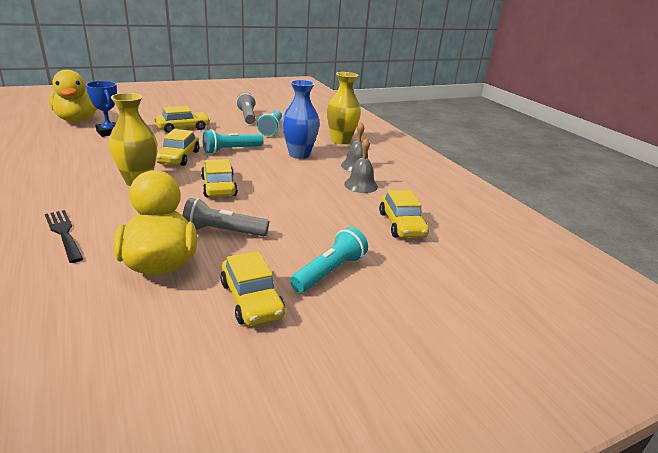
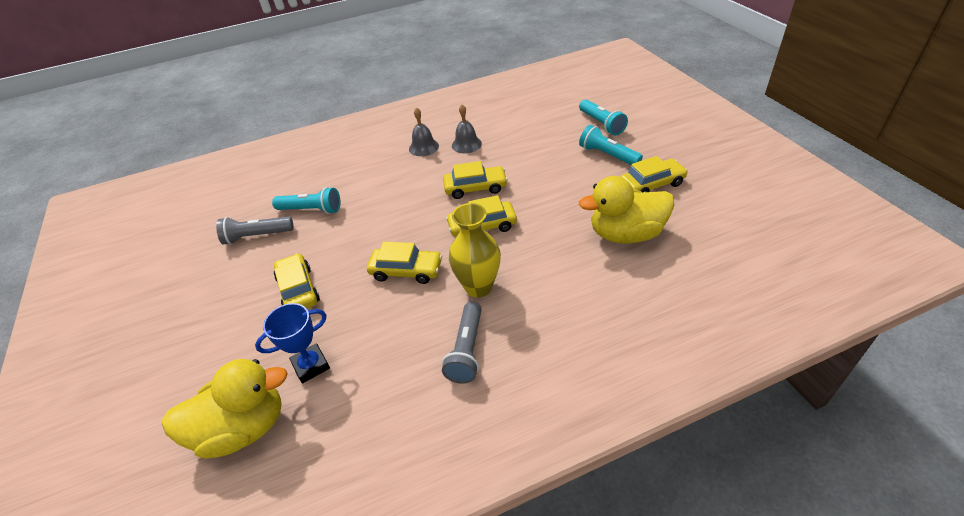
camera: 80 degrees left, 15 degrees up
black fork [45,210,83,263] -> none
grey flashlight [182,198,269,236] -> grey flashlight moved to [442,301,482,384]
turquoise flashlight [202,129,263,154] -> turquoise flashlight moved to [579,99,628,135]
blue vase [282,80,320,159] -> none
yellow vase [327,72,361,144] -> none
yellow car [379,190,429,238] -> yellow car moved to [443,161,508,199]

